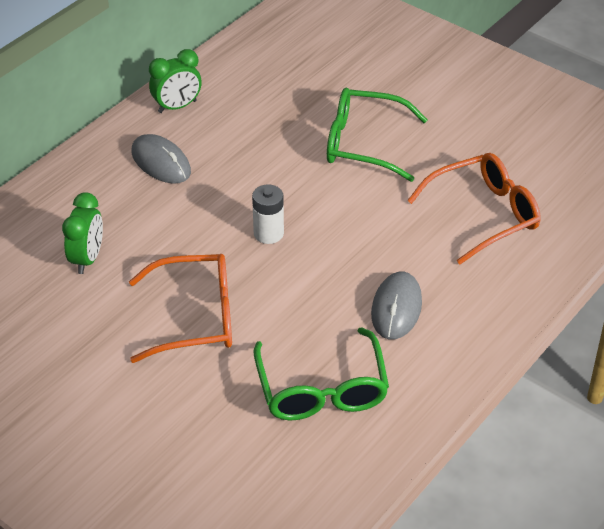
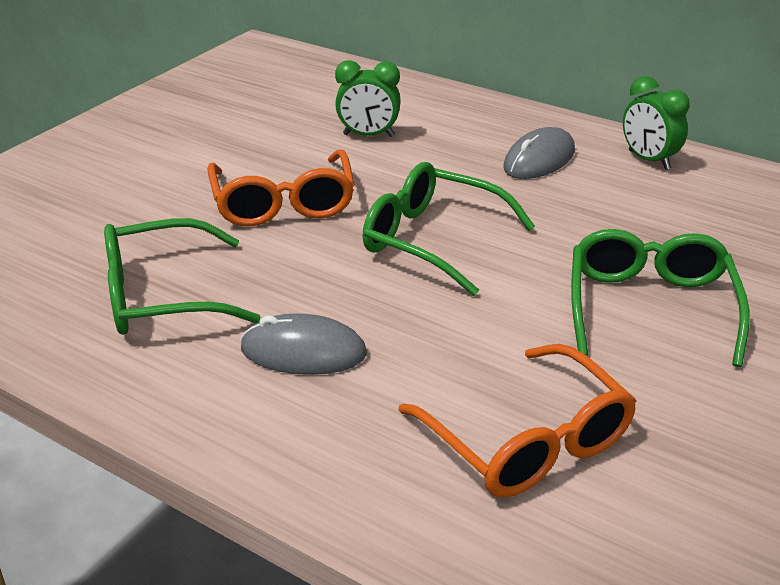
camera: 85 degrees right, 10 degrees down
white battery [252,184,284,244] -> green glasses [362,162,535,296]

